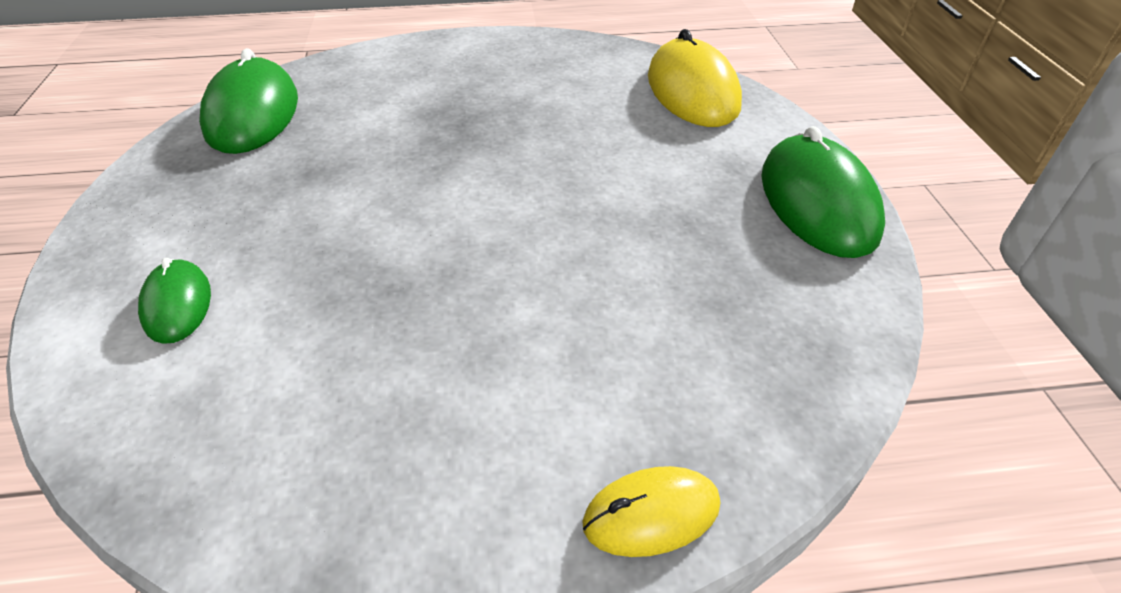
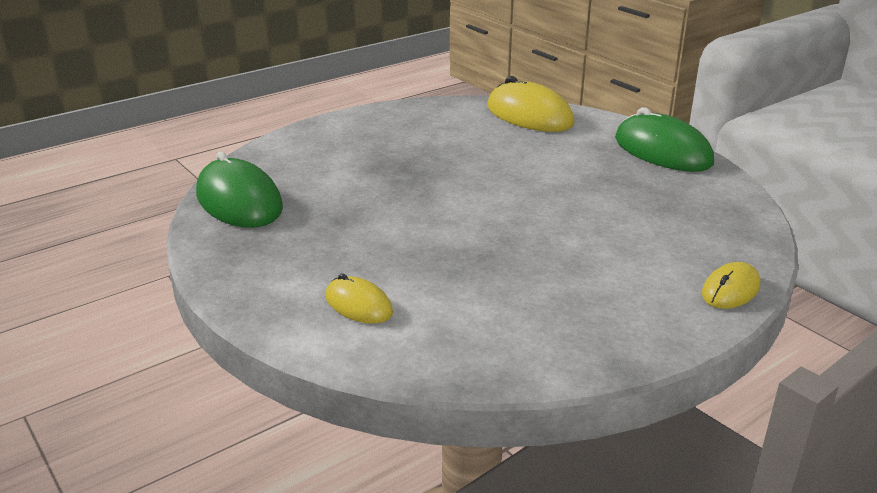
camera: 30 degrees left, 15 degrees down
green mouse [138,258,211,344] -> yellow mouse [325,274,393,324]

